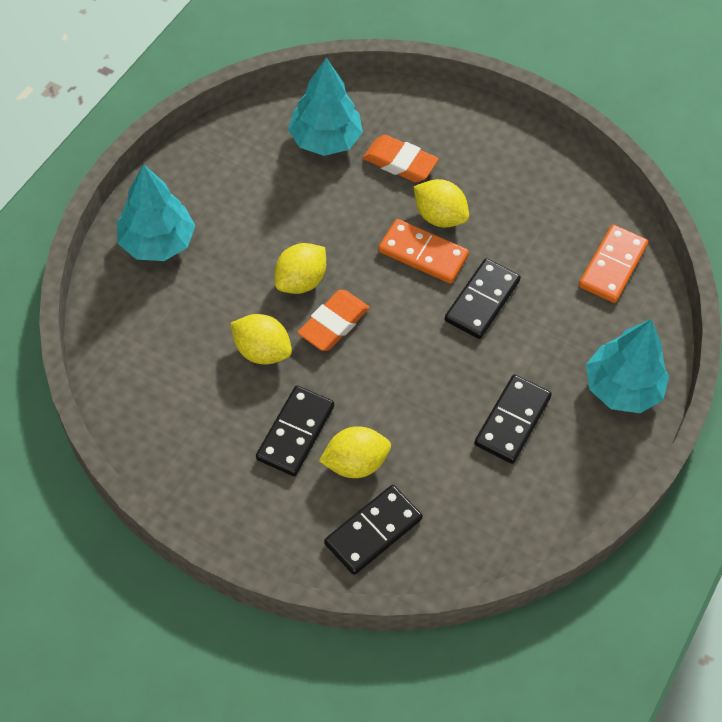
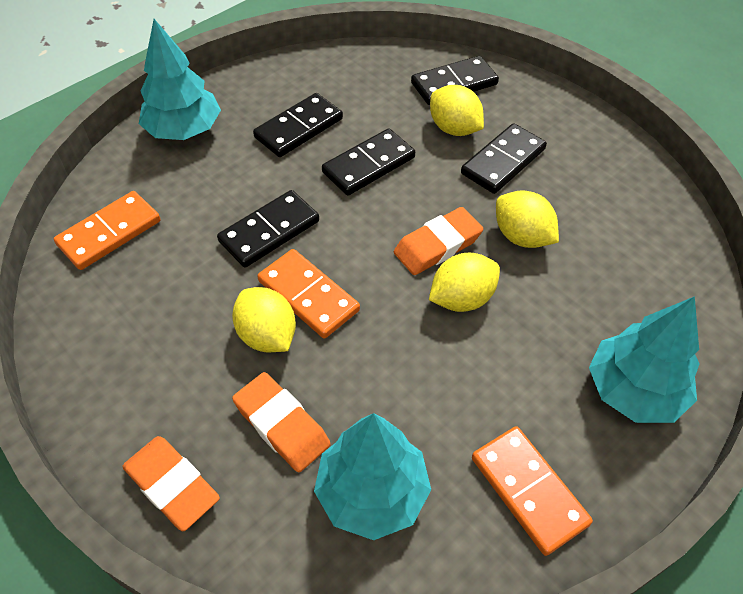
camera: 160 degrees left, 5 degrees down
yellow lemon [319,426,391,478] -> yellow lemon turned 45 degrees clockwise [430,85,484,136]
none -> orange eraser [122,436,220,531]
none -> black domino [322,128,415,195]
none -> orange domino [472,426,593,556]

